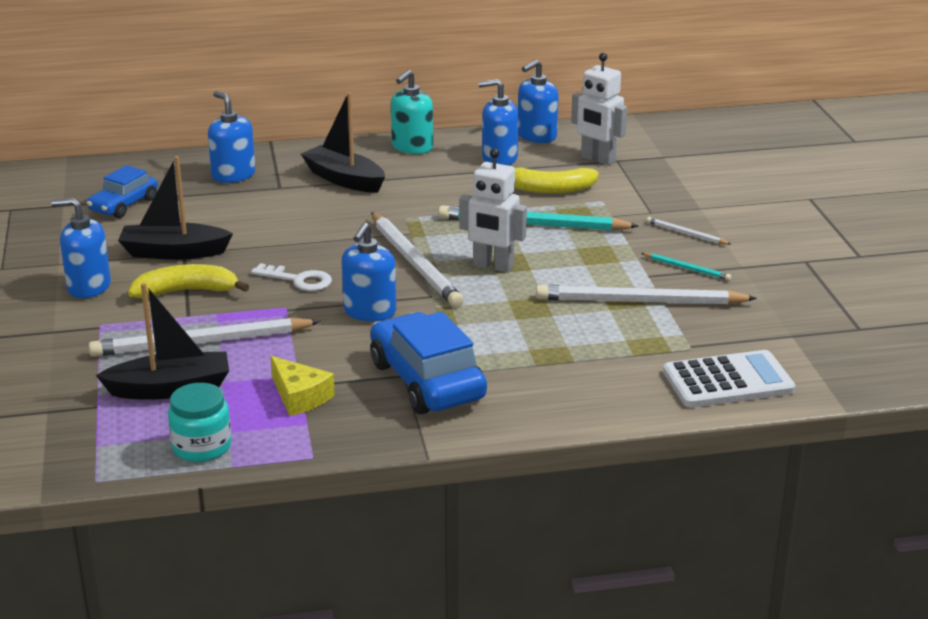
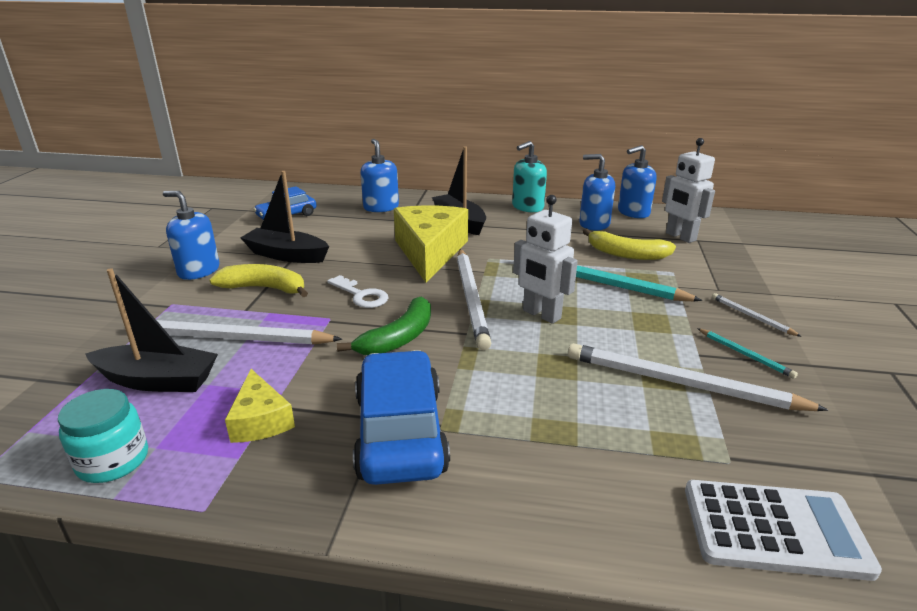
camera: 20 degrees right, 0 degrees up
blue soap dispenser [342,223,396,322] -> green banana [337,297,431,355]
none -> yellow cheese [394,205,468,283]

